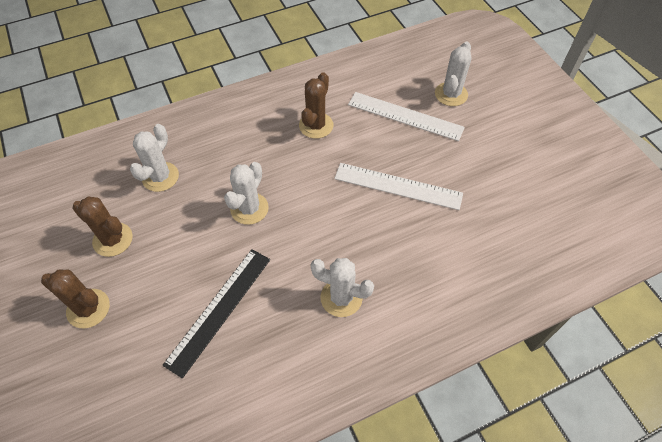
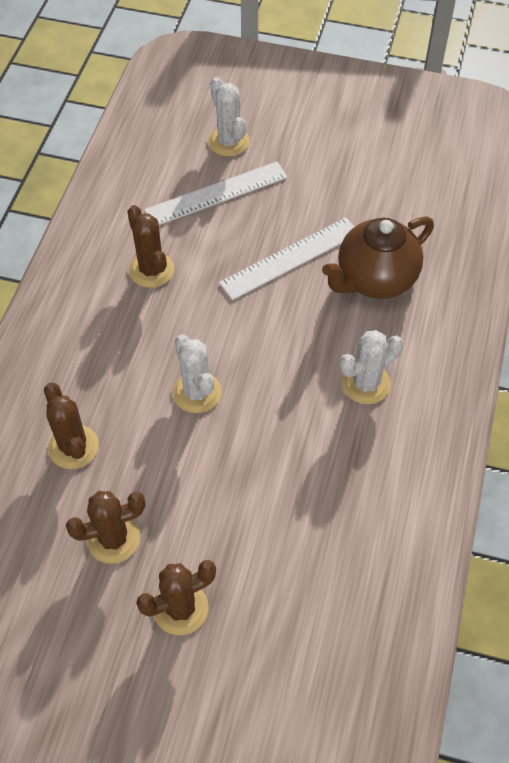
camera: 50 degrees left, 0 degrees up
white cactus [130,124,179,192] -> brown cactus [44,383,99,469]
black ruler [163,249,270,379] -> none
none -> brown teapot [322,216,434,299]

